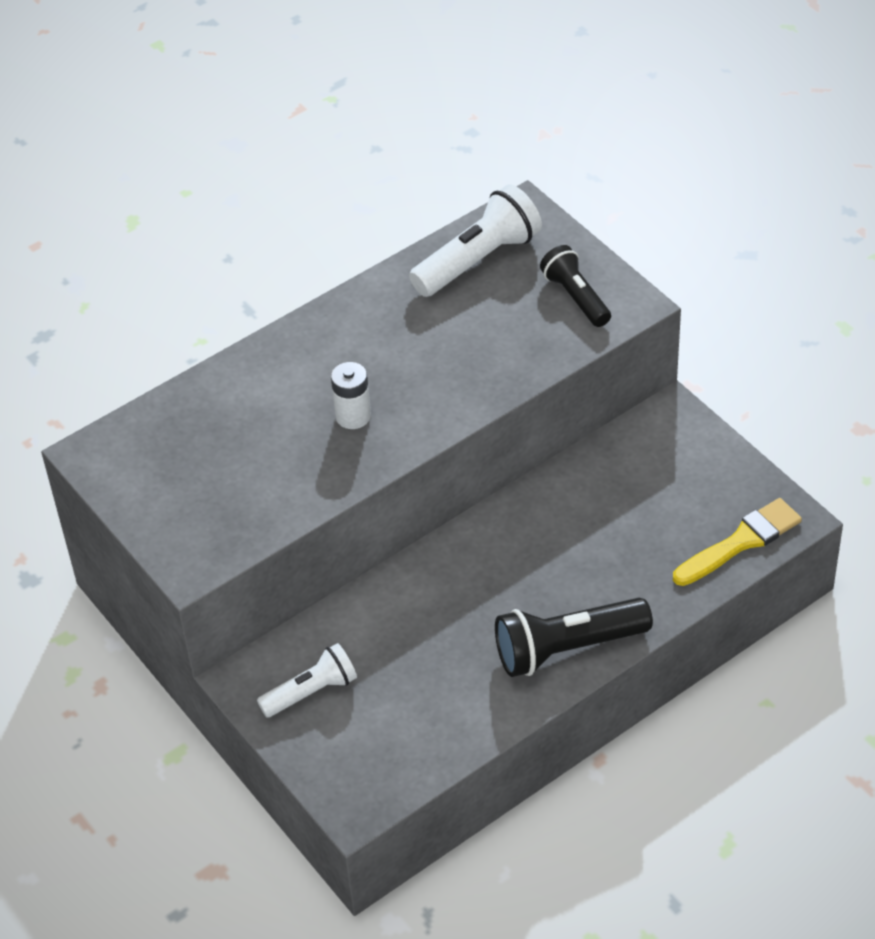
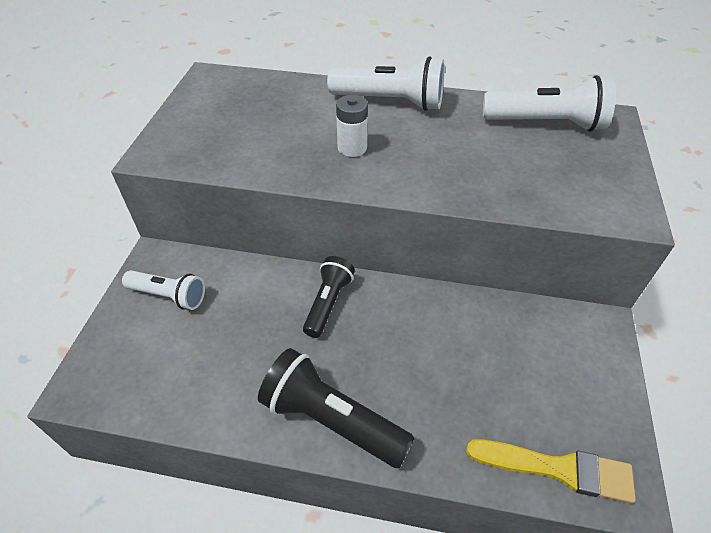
camera: 45 degrees right, 0 degrees up
black flashlight [540,245,611,327] -> black flashlight moved to [303,256,355,338]
none -> white flashlight [327,56,444,111]

